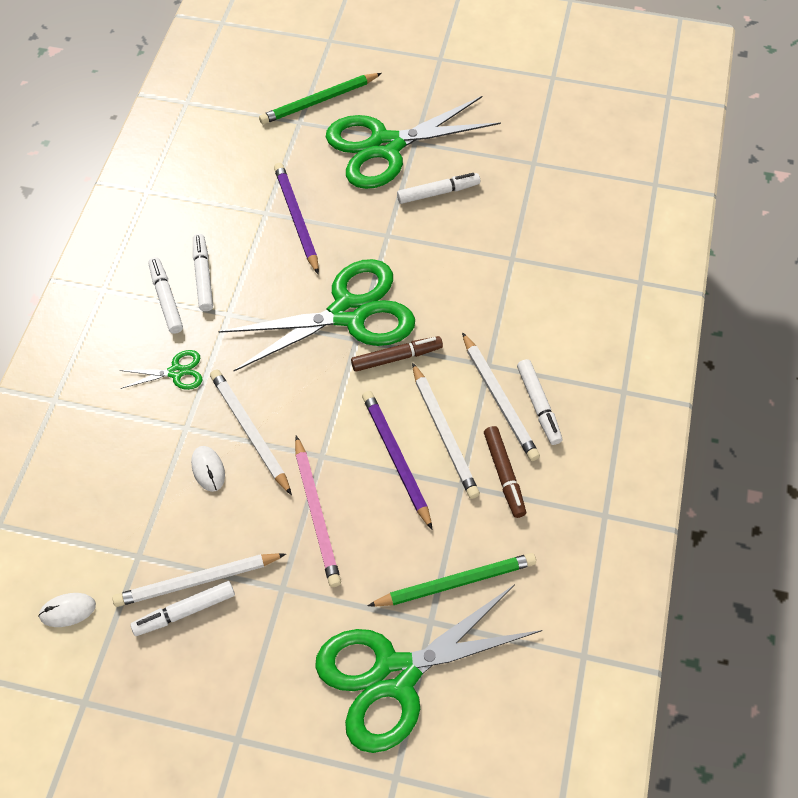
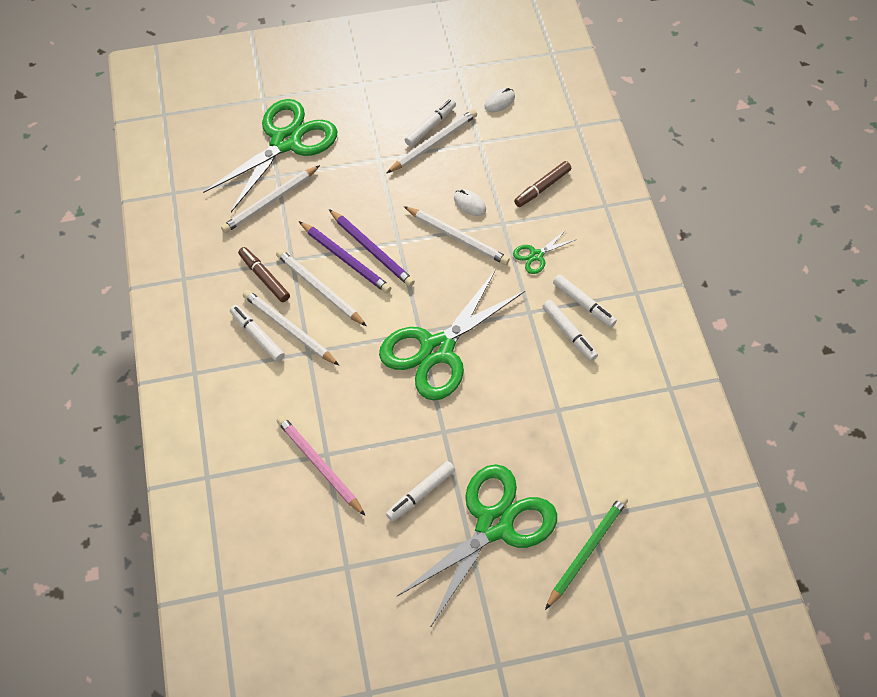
camera: 155 degrees right, 0 degrees up
purple pencil [274,163,319,275] -> purple pencil moved to [329,209,415,287]
pink pencil [295,435,341,587] -> pink pencil moved to [277,416,365,516]
brown marker [351,336,443,372] -> brown marker moved to [514,161,571,207]
green pencil [368,553,536,607] -> white pencil [221,165,320,233]

